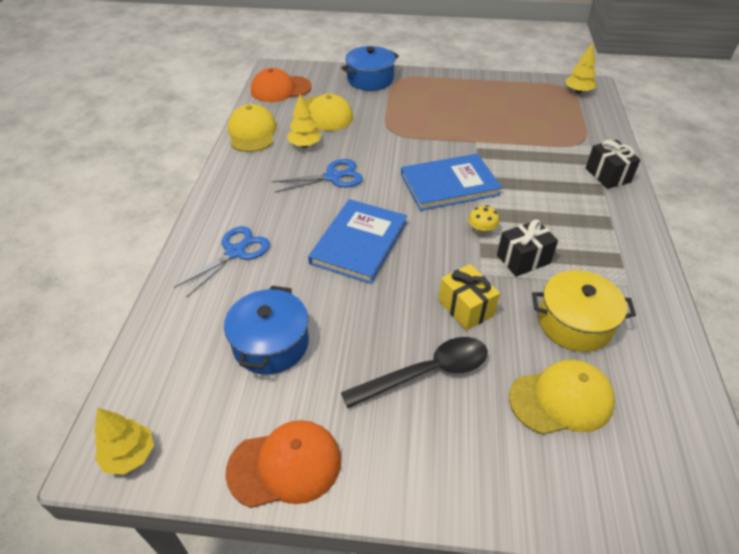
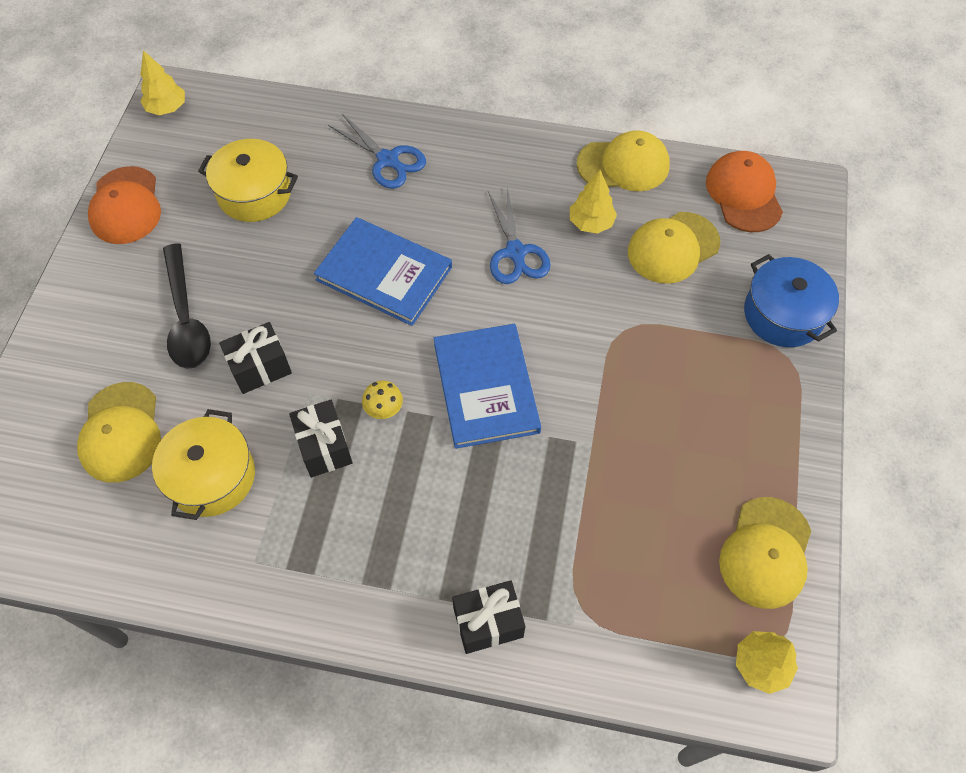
camera: 95 degrees right, 15 degrees up
blue pot [224,286,309,374] -> yellow pot [198,139,298,222]
yellow gift [438,264,500,330] -> black gift [219,322,292,394]
none -> yellow cap [719,497,811,609]

